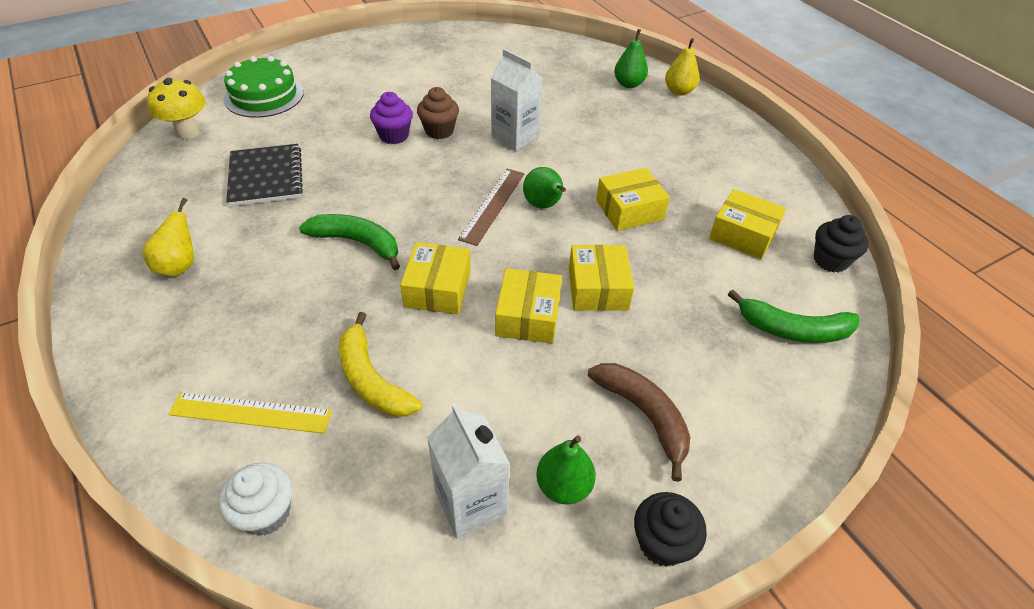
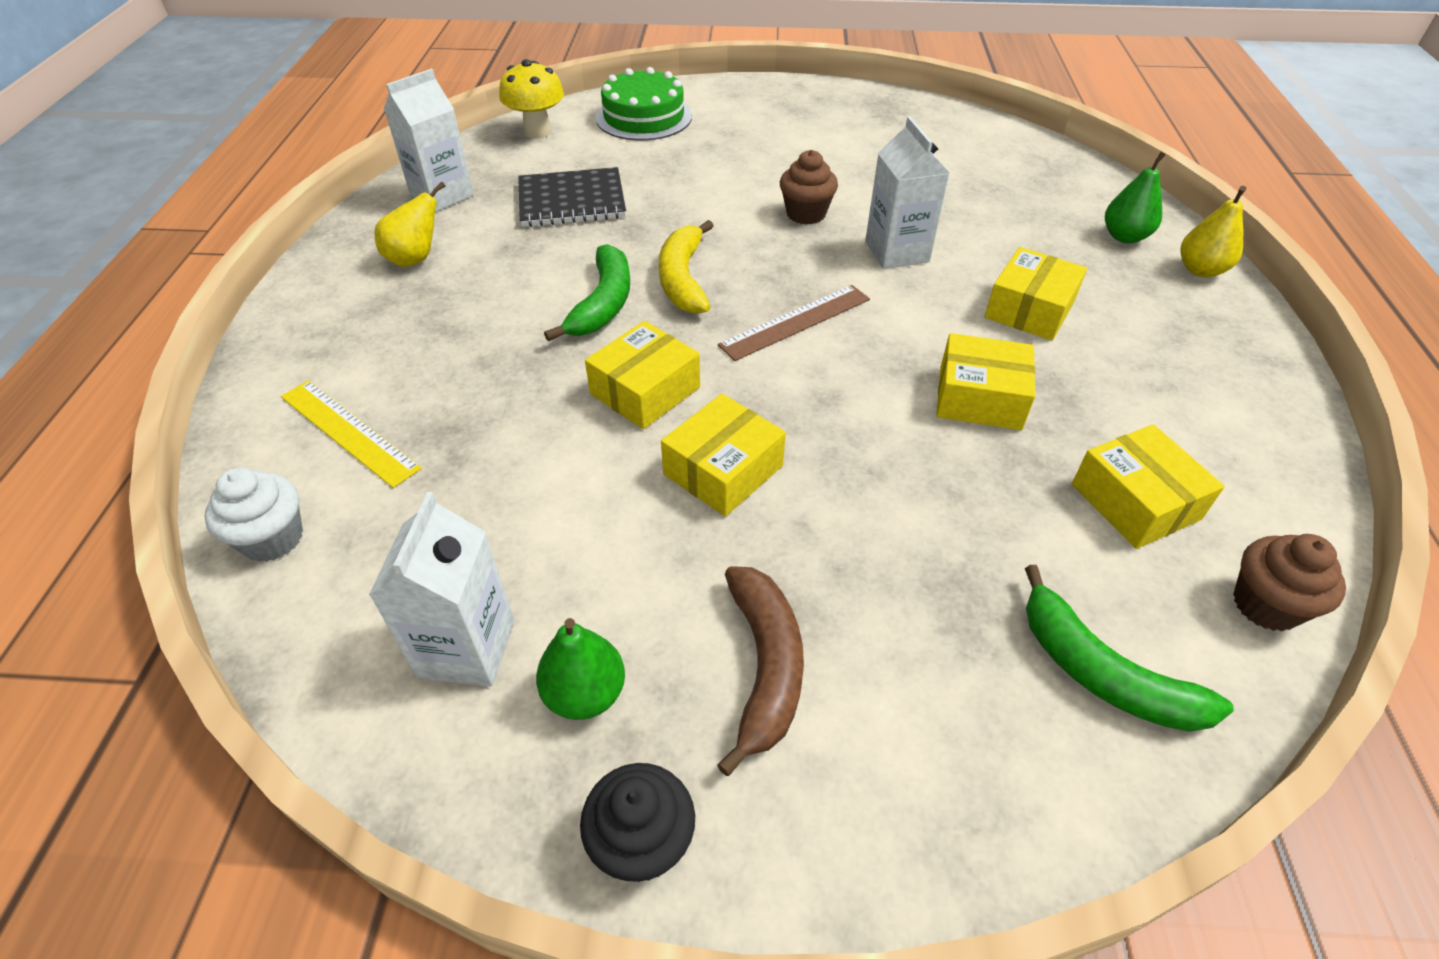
camera: 35 degrees right, 0 degrees up
black notebook [226,144,303,206] -> black notebook turned 60 degrees clockwise [518,167,626,227]
green banana [299,214,400,270] -> green banana turned 45 degrees clockwise [544,244,630,341]
yellow banana [339,312,422,417] -> yellow banana moved to [658,220,713,314]
purple cupcake [370,92,413,144] -> none
green pear [523,167,566,208] -> none
yellow box [569,245,634,311] -> yellow box moved to [985,247,1087,340]
black cupcake [814,215,869,272] -> brown cupcake [1233,534,1346,631]
none -> white carton [384,69,474,212]

